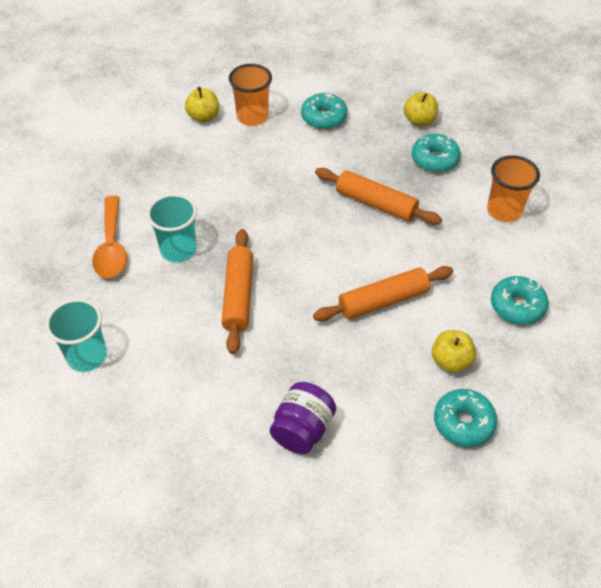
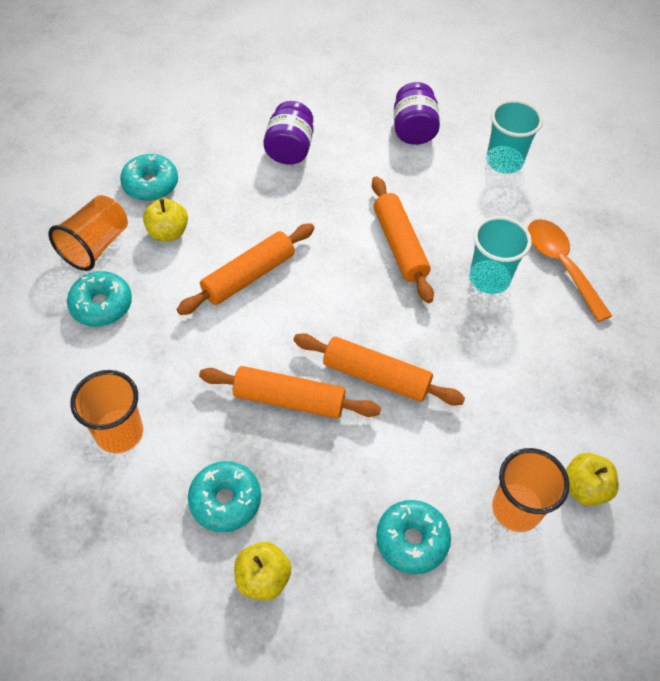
camera: 160 degrees right, 5 degrees up
none -> orange cup [48,195,128,271]
none -> orange rolling pin [293,333,465,406]
none -> purple jar [394,82,440,145]

